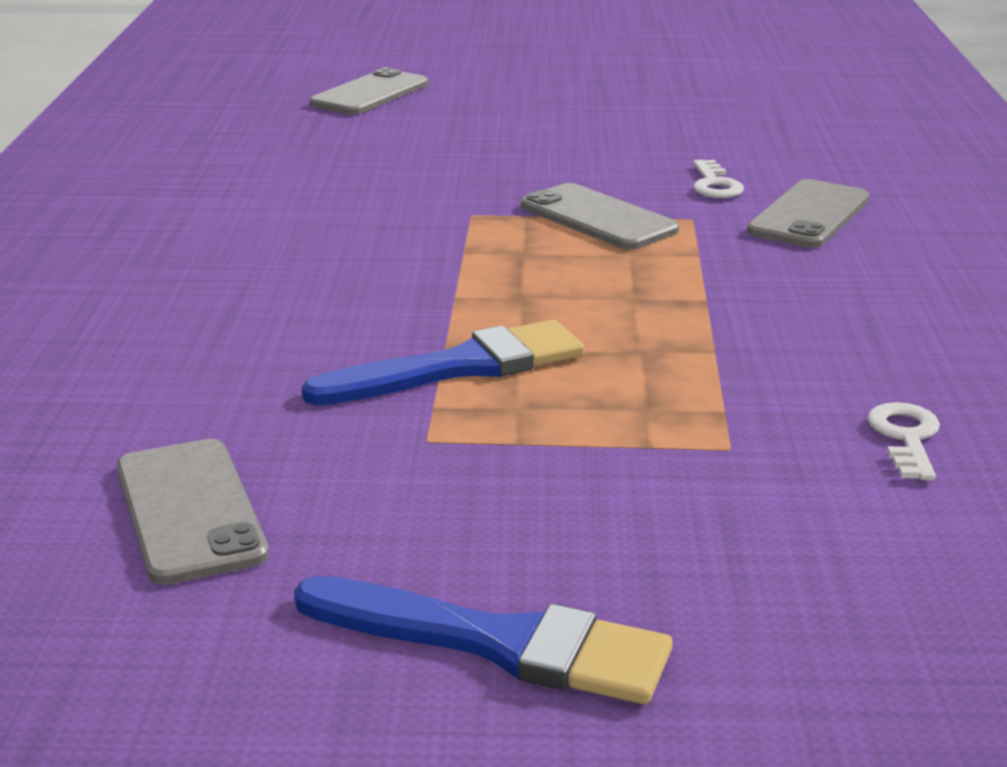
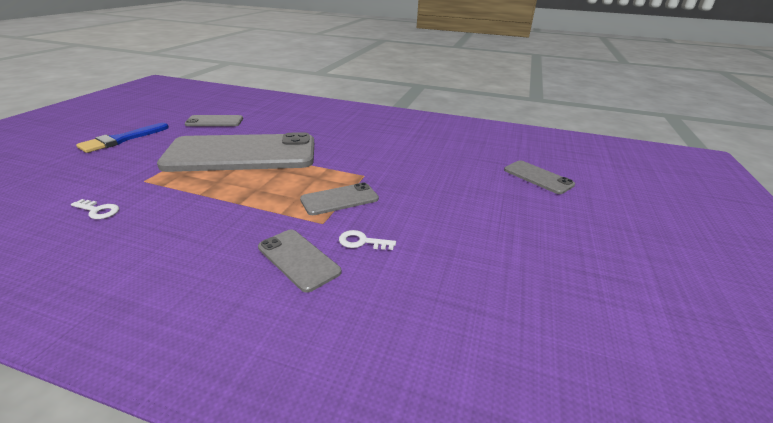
camera: 105 degrees right, 5 degrees up
blue brush [301,320,585,406] -> grey phone [157,132,314,172]

